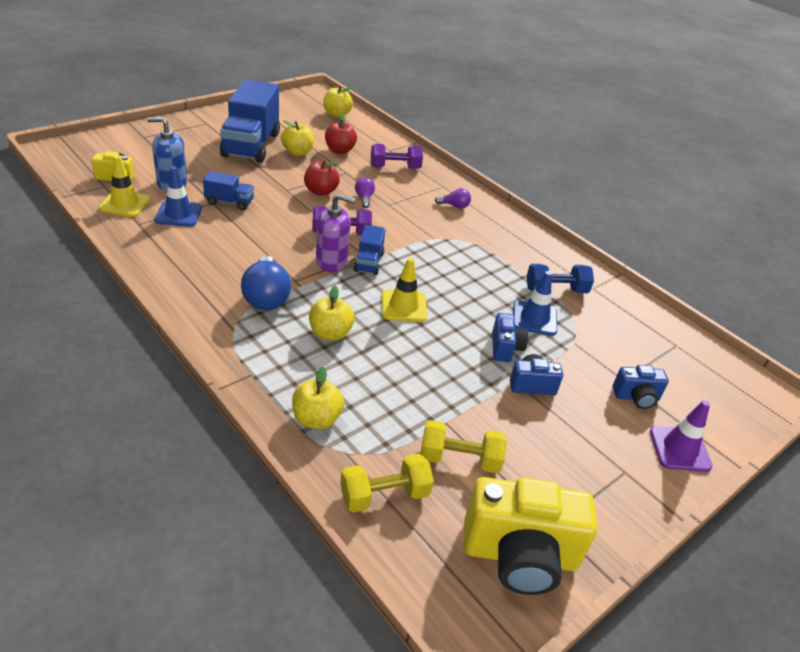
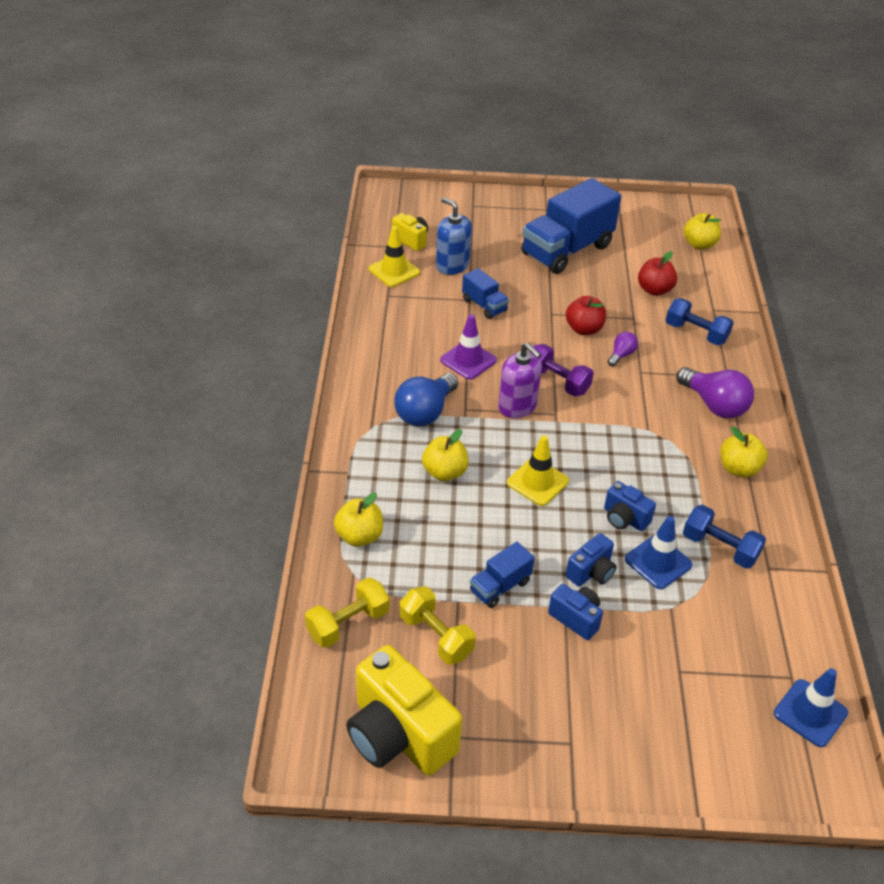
camera: 45 degrees right, 5 degrees up
blue traffic cone [155,166,202,227] -> blue traffic cone moved to [774,668,848,747]
yellow apple [281,120,314,156] -> yellow apple moved to [721,427,767,478]
yellow dumbbell [340,454,434,513] -> yellow dumbbell turned 60 degrees counterclockwise [305,577,389,648]
blue truck [354,225,385,275] -> blue truck moved to [470,542,535,608]
purple dumbbell [371,144,423,169] -> blue dumbbell [665,298,734,345]
purple light bulb [435,188,471,209] -> purple light bulb [677,367,754,418], size x1.94
blue camera [613,365,669,409] -> blue camera moved to [604,481,656,531]
purple traffic cone [650,400,712,472] -> purple traffic cone moved to [440,314,497,380]

